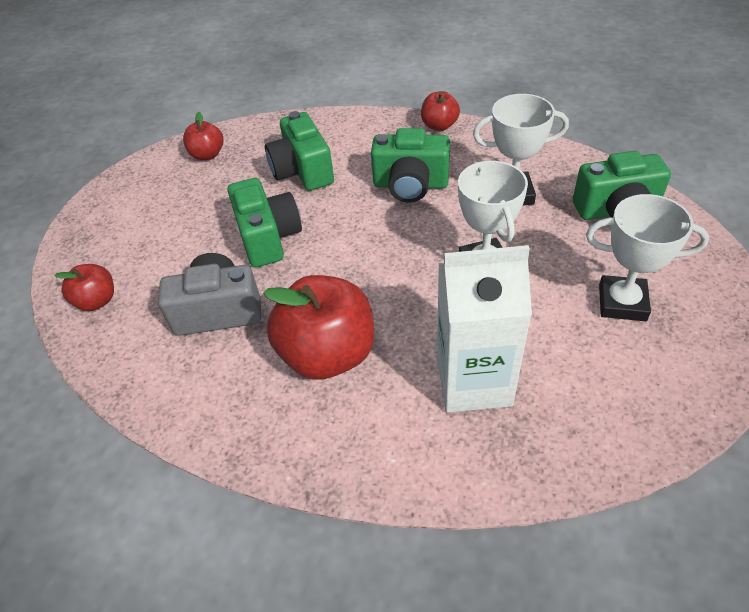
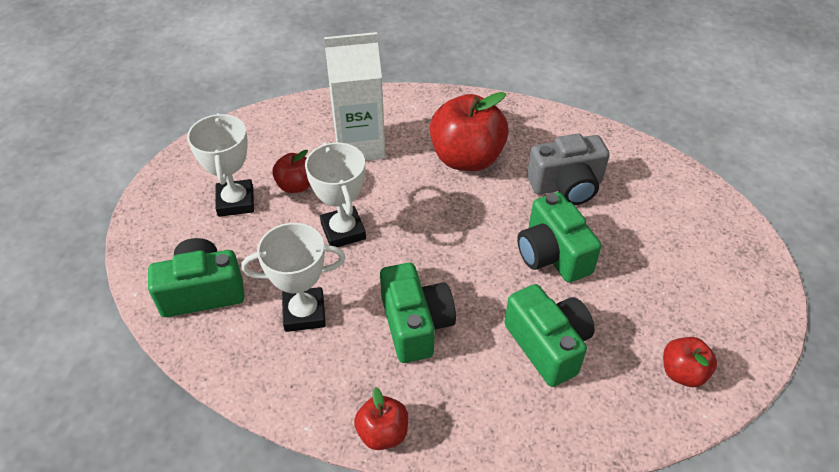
camera: 170 degrees right, 0 degrees up
red apple [54,264,114,311] -> red apple moved to [272,150,310,193]
green camera [371,128,450,203] -> green camera turned 75 degrees clockwise [380,263,456,363]
white trophy [586,194,709,321] -> white trophy turned 75 degrees clockwise [187,113,254,217]

